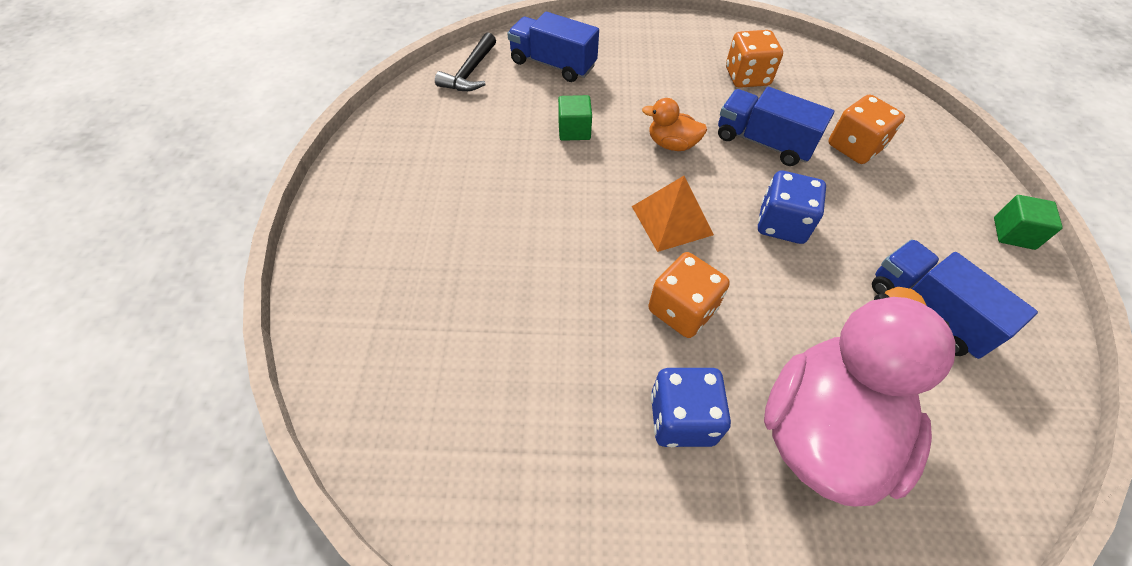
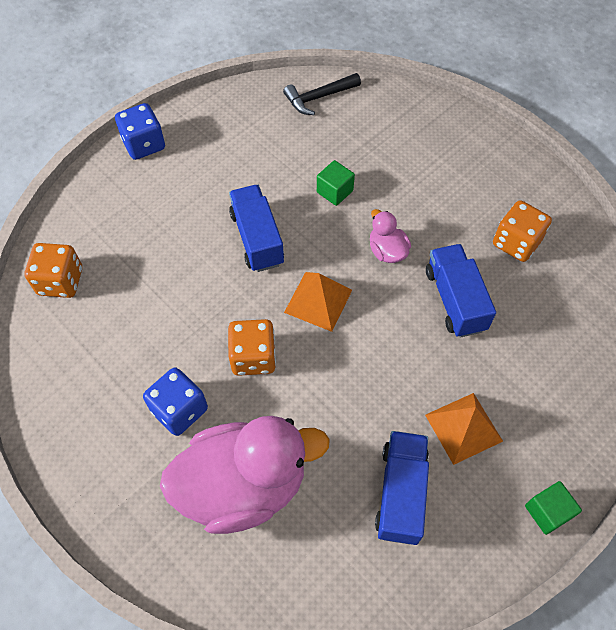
camera: 45 degrees right, 5 degrees up
blue truck [507,12,599,82] -> blue truck moved to [229,185,284,272]
orange duck [642,98,707,151] -> pink duck [370,209,411,263]
blue dice [758,171,826,244] -> blue dice moved to [115,103,165,160]
orange dice [828,95,905,164] -> orange dice moved to [24,243,82,298]
none -> orange pyramid [425,393,503,465]

